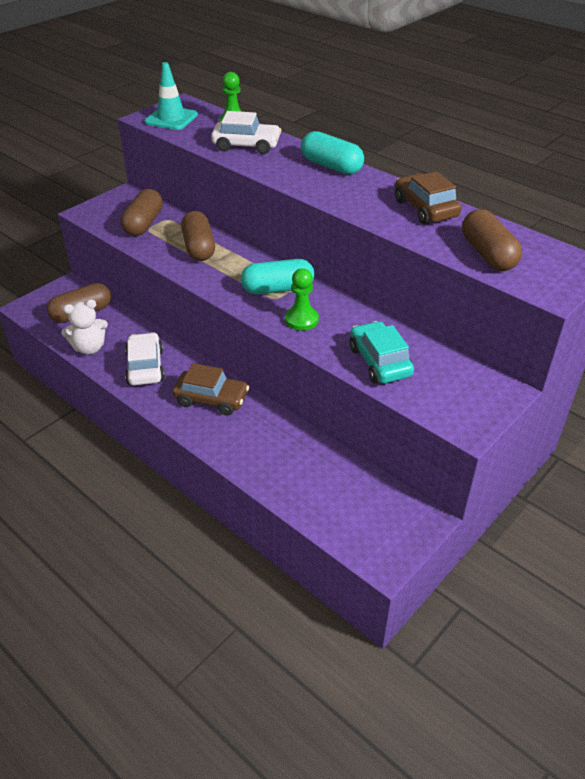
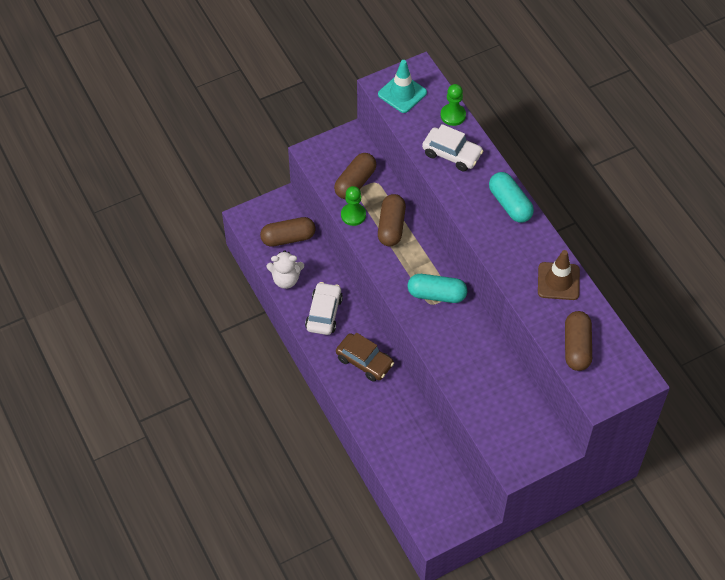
camera: 20 degrees right, 15 degrees up
green pawn [285,268,319,331] -> green pawn moved to [341,186,366,226]
turquoise car [350,321,414,384] -> none
brown car [395,171,461,225] -> brown traffic cone [538,250,580,300]

